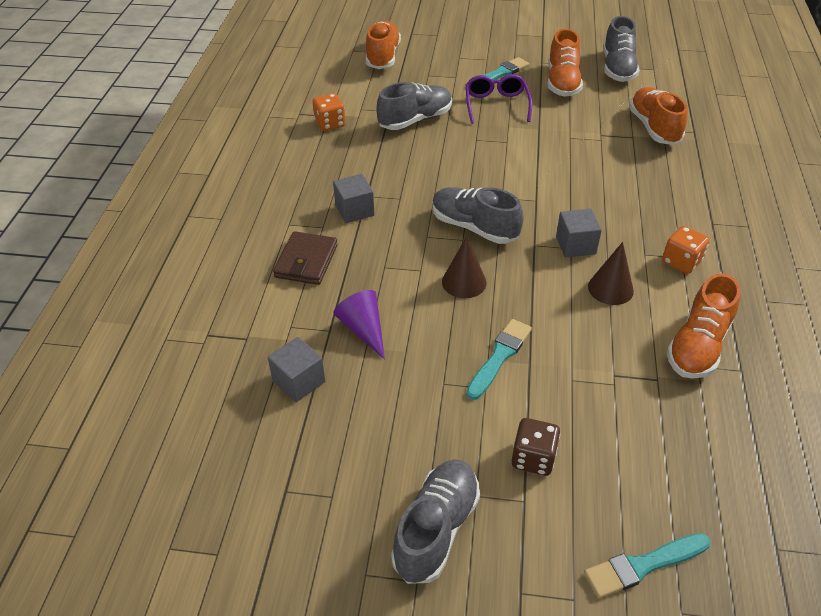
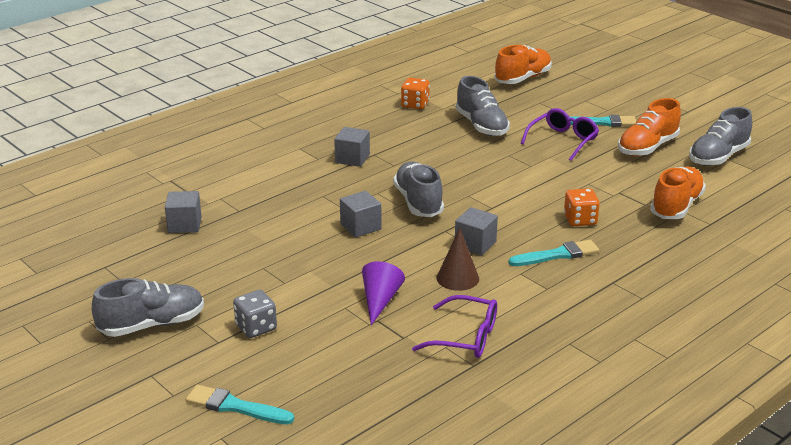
camera: 40 degrees right, 15 degrees down
brown wallet [273,231,338,285] -> none
purple cone [333,290,385,360] -> purple cone moved to [362,261,405,325]
grey shoe [376,82,452,130] -> grey shoe turned 60 degrees clockwise [456,76,510,136]
brown cone [442,236,487,298] -> grey cube [340,191,382,238]
turquoise brush [466,319,532,400] -> turquoise brush moved to [508,240,599,266]
brown dice [512,418,560,476] -> grey dice [233,290,277,338]
orange dice [662,226,710,274] -> orange dice moved to [564,188,600,226]
orange shoe [667,273,741,379] -> purple glasses [412,295,497,358]

